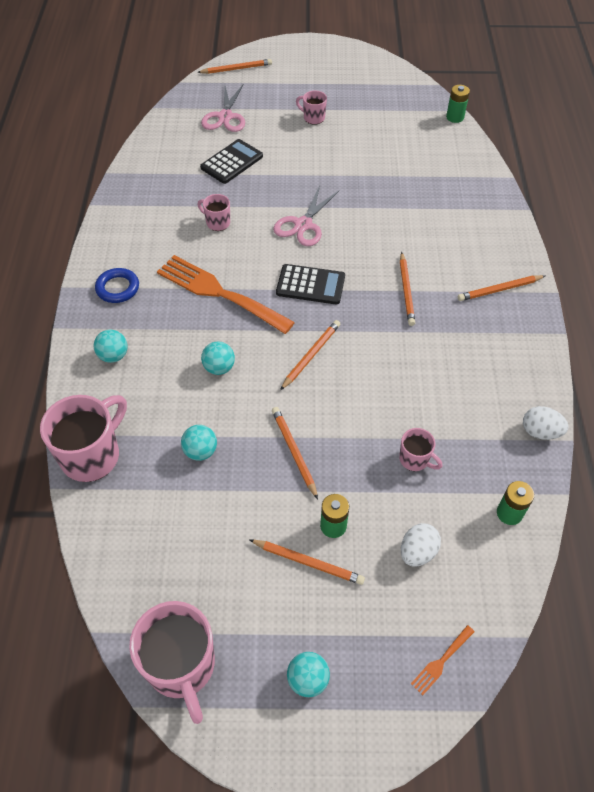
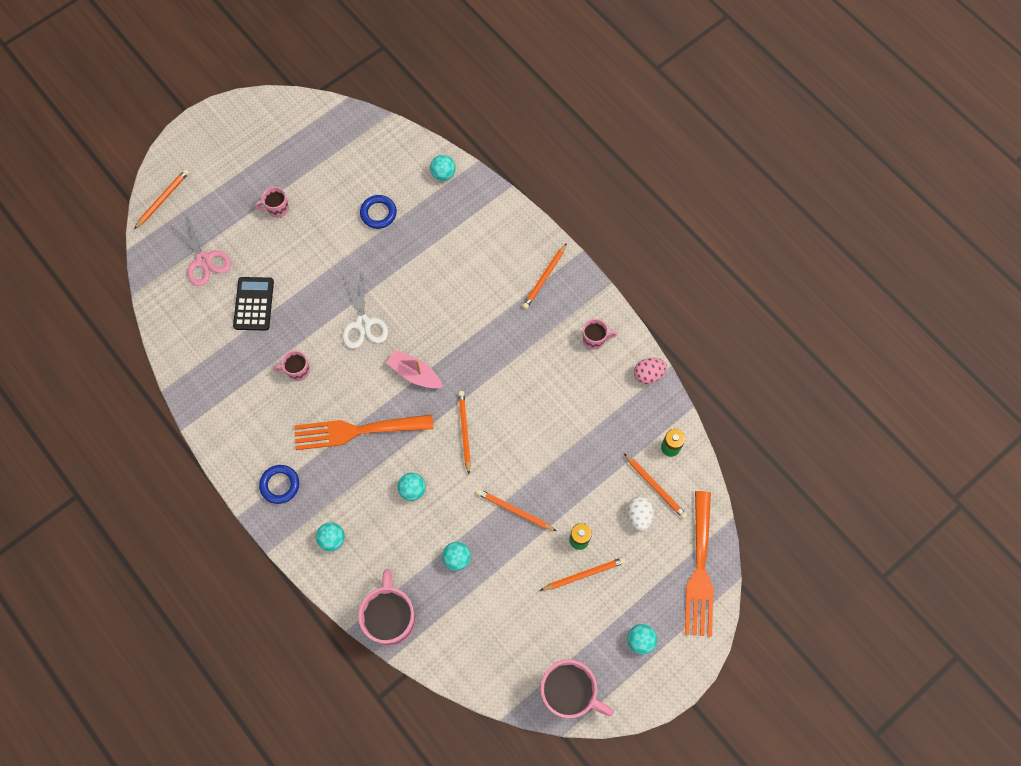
camera: 40 degrees left, 15 degrees up
pink scissors [273,186,339,246] -> white scissors [342,274,388,349]
black calculator [276,264,345,304] -> pink boat [386,350,443,388]
pink mug [399,428,443,471] -> pink mug moved to [583,319,617,350]
orange pencil [400,252,415,326] -> orange pencil moved to [624,453,688,519]
orange fork [411,625,475,695] -> orange fork [685,491,714,637], size x2.45
green battery [446,85,470,123] -> none
white egg [523,406,568,440] -> pink egg [634,358,667,384]
none -> blue ring [360,195,397,229]
none -> turquoise ball [430,155,456,181]

